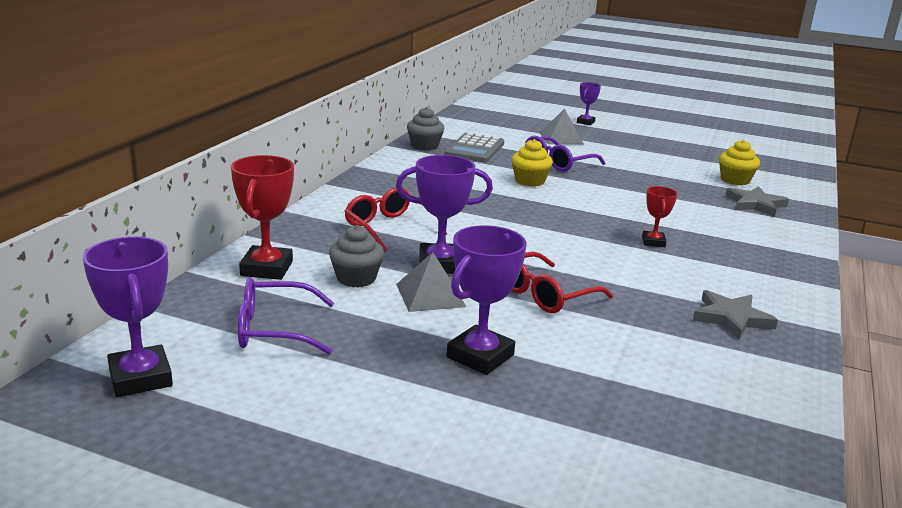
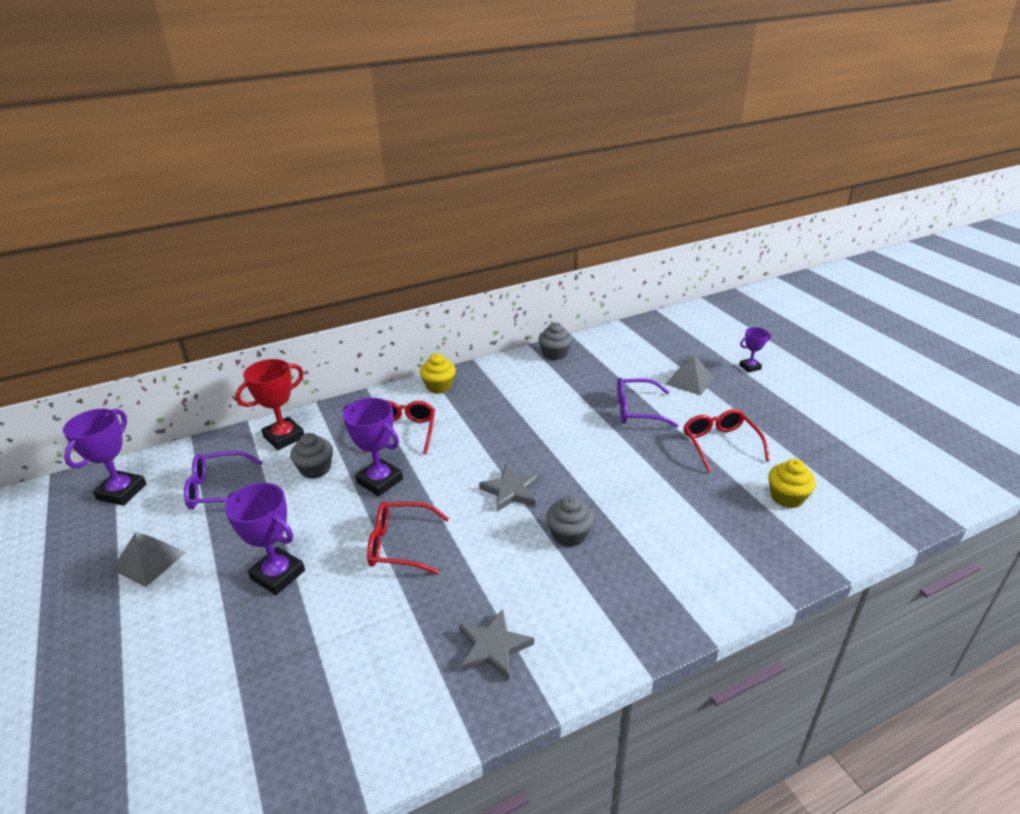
camera: 45 degrees right, 10 degrees up
purple glasses [238,278,334,354] -> purple glasses turned 45 degrees counterclockwise [184,451,263,509]
grey pyramid [396,252,466,312] -> grey pyramid moved to [112,532,186,587]
grey calculator [445,133,504,162] -> none
purple trophy [447,225,526,375] -> purple trophy turned 45 degrees clockwise [225,483,305,595]
yellow cupcake [511,139,553,187] -> yellow cupcake moved to [420,353,456,394]
red trophy [642,186,677,247] -> grey cupcake [546,496,594,547]
grey star [725,186,789,217] -> grey star moved to [479,465,540,512]
none -> red glasses [684,409,770,473]

